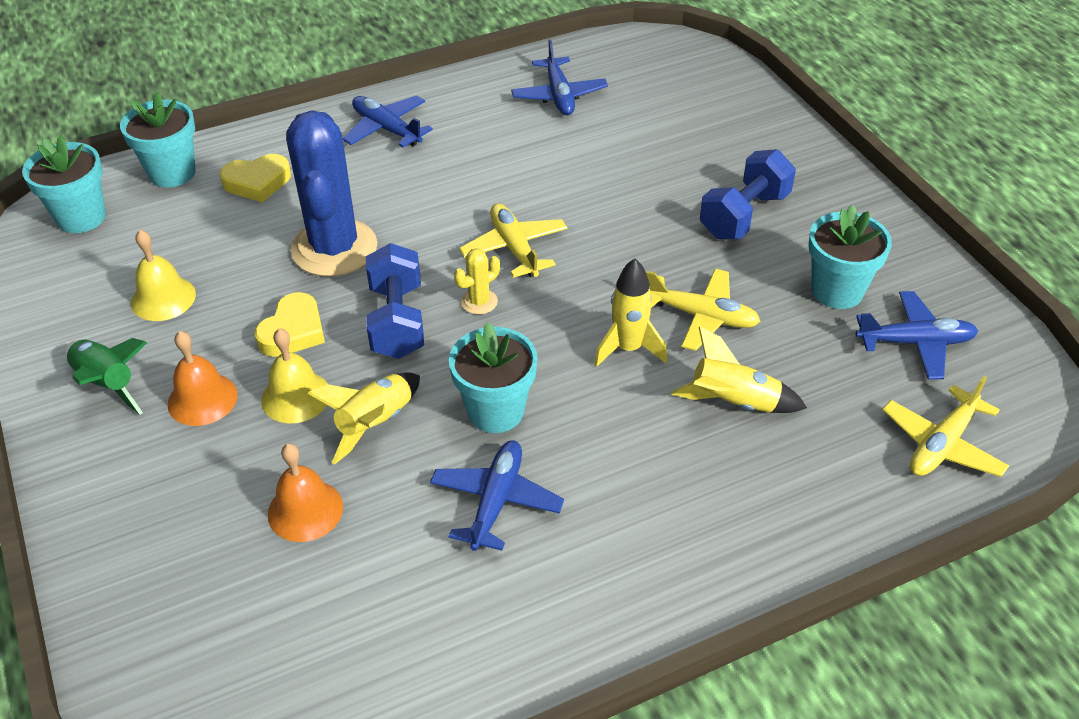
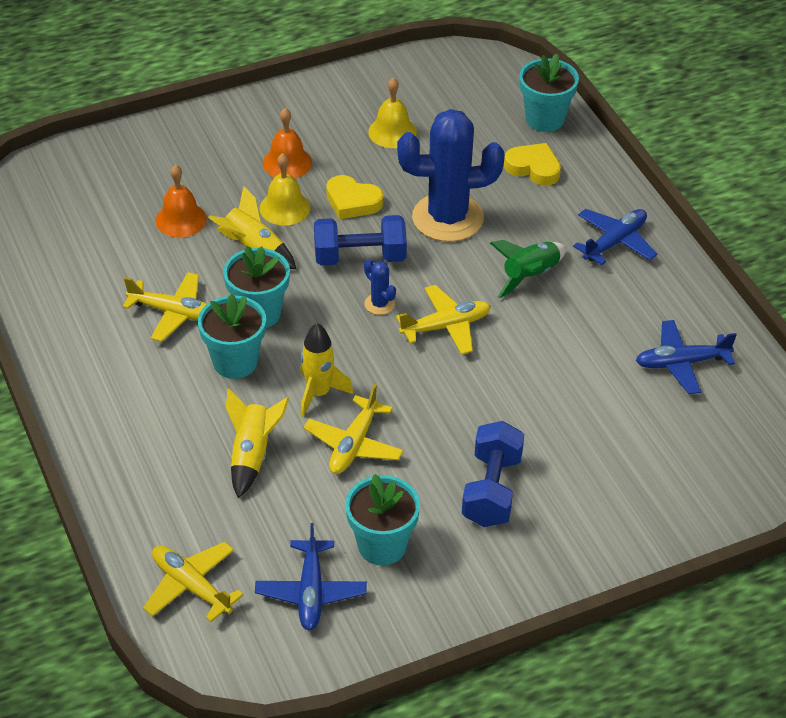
camera: 90 degrees right, 0 degrees up
turquoise flower pot [22,135,106,233] -> turquoise flower pot moved to [198,294,266,379]
green rocket [65,338,147,415] -> green rocket moved to [490,240,566,299]
yellow heart [220,154,291,202] -> yellow heart turned 135 degrees clockwise [504,143,561,186]
blue plane [430,440,564,551] -> yellow plane [122,272,207,342]
yellow cactus [454,248,500,315] -> blue cactus [364,259,396,315]
blue dumbbell [700,149,796,239] -> blue dumbbell turned 60 degrees clockwise [462,421,524,527]

